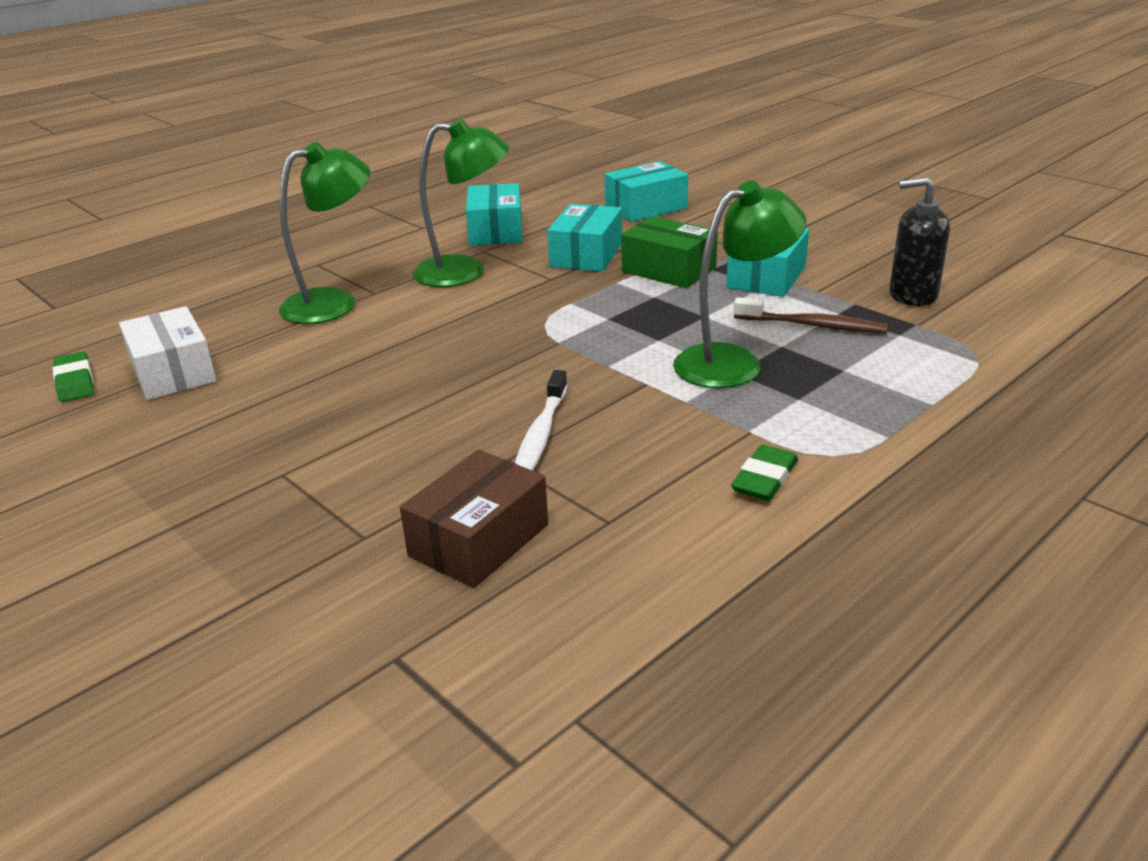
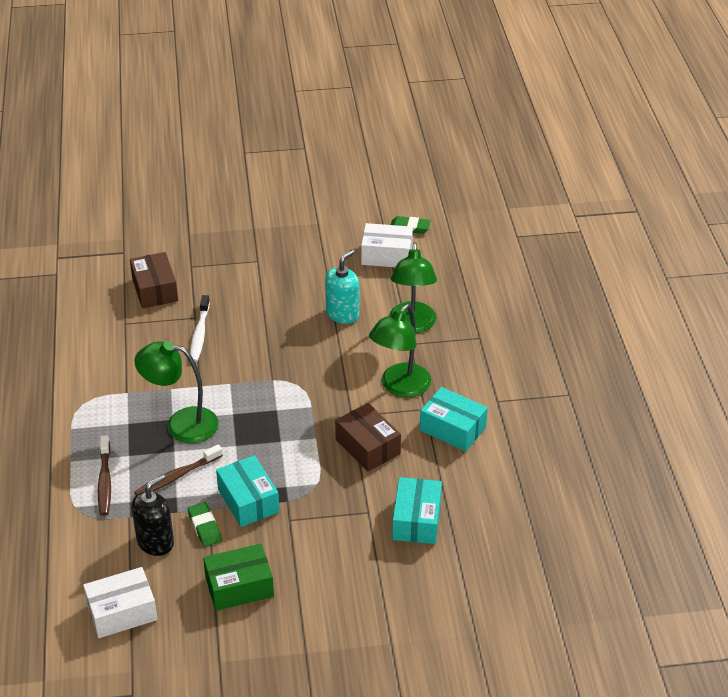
camera: 125 degrees right, 10 degrees up
white toothbrush [515,370,567,471] -> white toothbrush turned 135 degrees counterclockwise [190,295,210,362]
turquoise box [547,204,622,272] -> brown box [335,403,401,472]
green box [621,216,718,288] -> green box moved to [203,544,274,611]
green lamp [673,181,807,388] -> green lamp turned 90 degrees clockwise [134,341,219,443]
green eraser [731,445,798,501] -> green eraser moved to [188,502,222,547]
none -> white box [83,567,158,638]
none -> brown toothbrush [98,435,111,516]
none -> turquoise soap dispenser [325,250,359,324]

